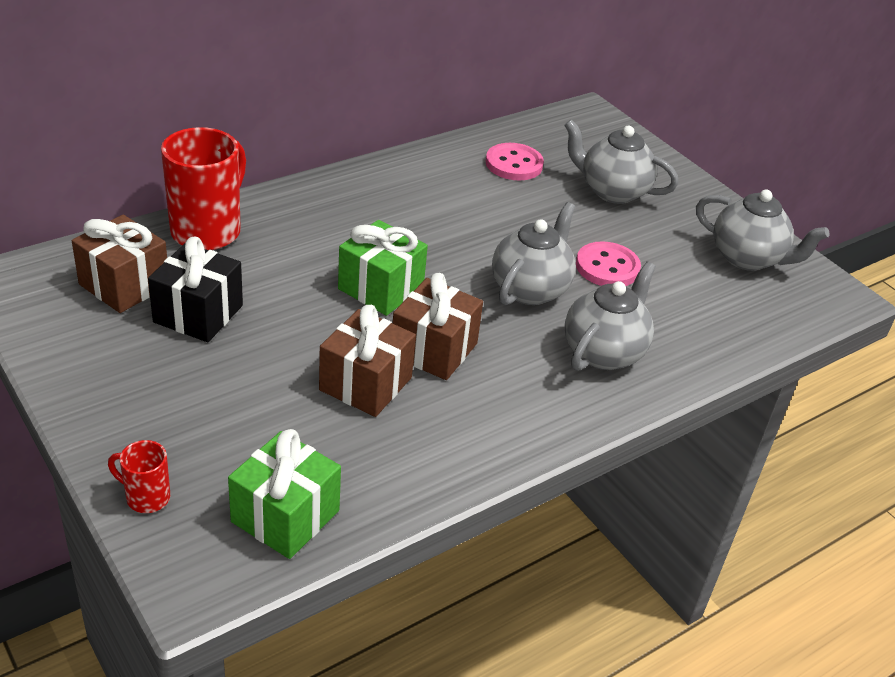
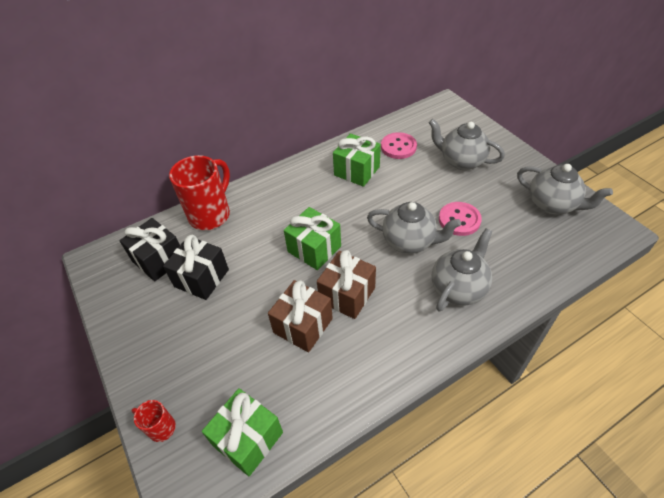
camera: 10 degrees right, 10 degrees up
brown gift [72,215,167,313] -> black gift [119,218,180,281]
grey teapot [492,202,576,305] -> grey teapot turned 75 degrees clockwise [367,202,461,254]
none -> green gift [333,133,381,187]

